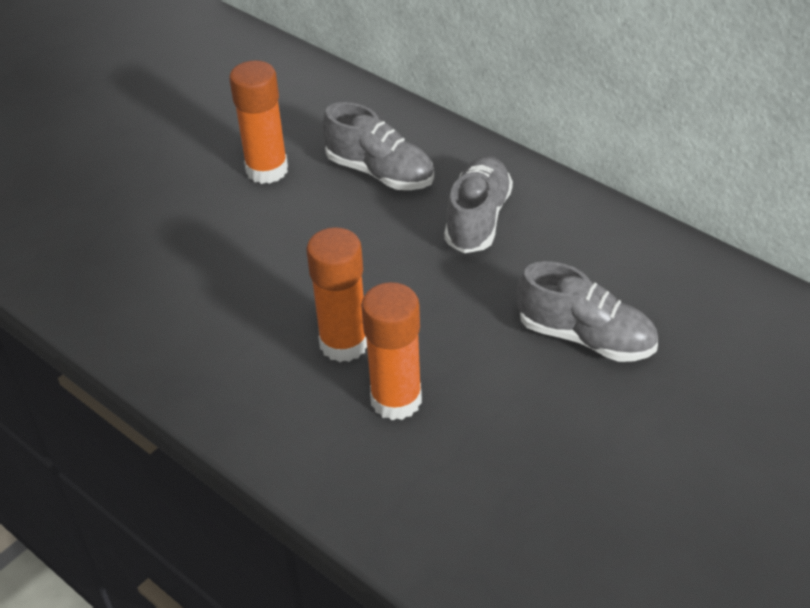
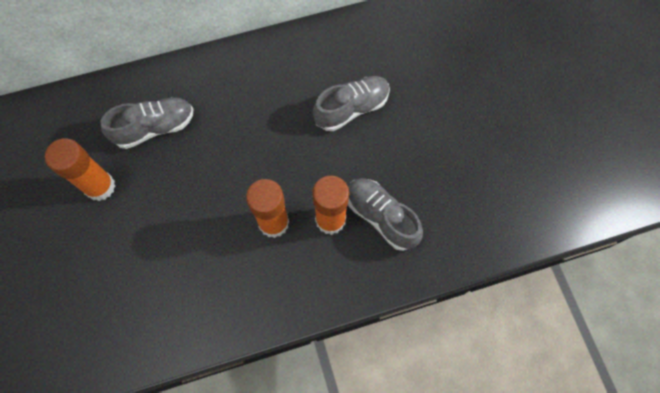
camera: 60 degrees left, 25 degrees up
grey shoe [444,156,513,253] -> grey shoe moved to [348,178,423,251]

